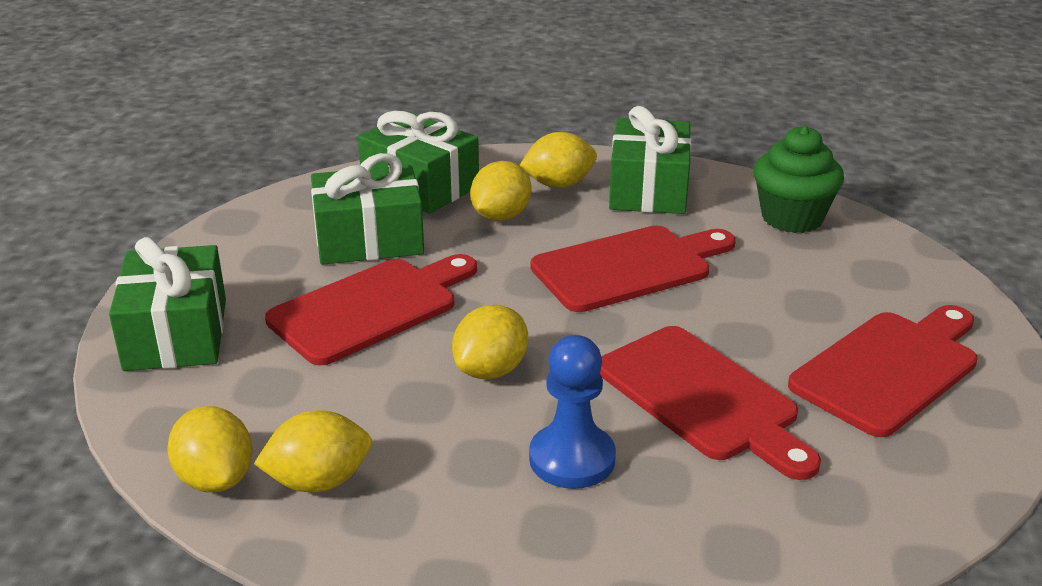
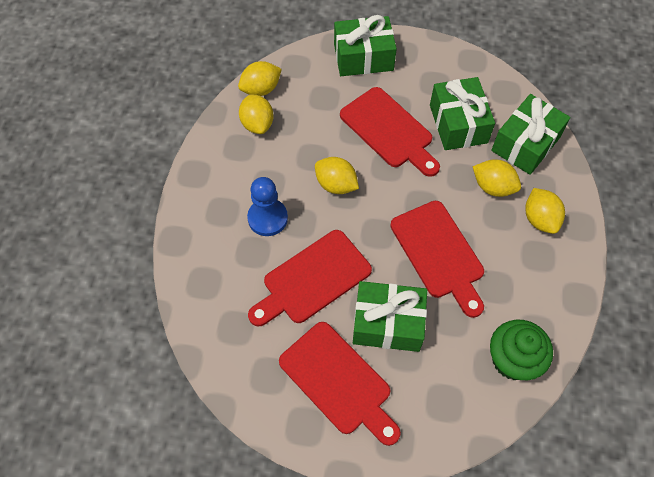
camera: 90 degrees right, 30 degrees up
green gift [609,106,691,214] -> green gift moved to [353,281,427,352]

